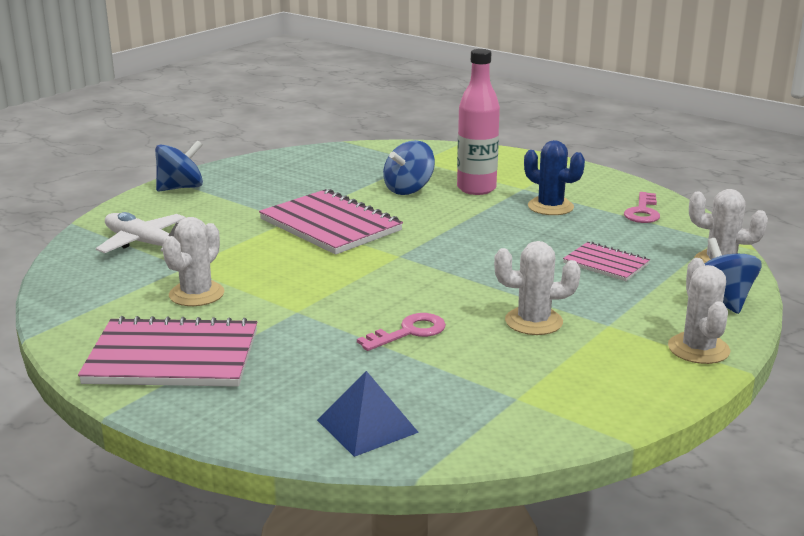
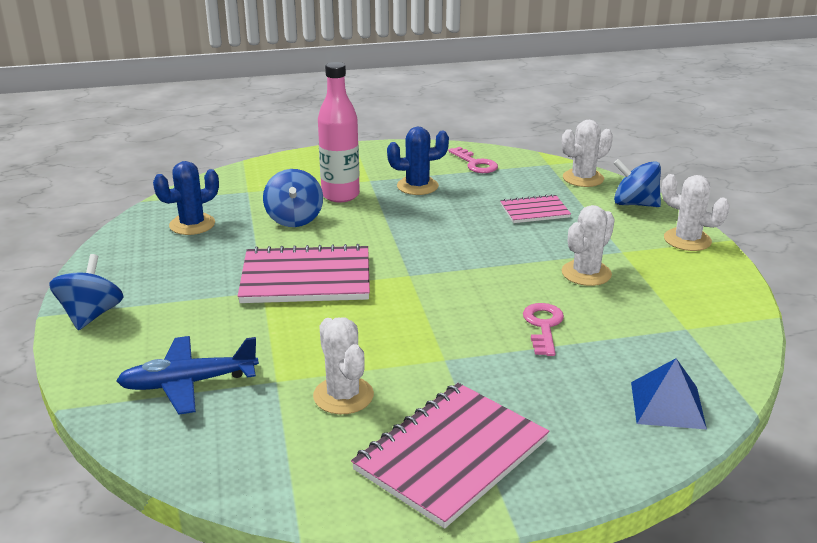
camera: 50 degrees left, 5 degrees up
white plane [96,212,186,253] -> blue plane [116,336,259,415]
none -> blue cactus [153,161,219,235]

